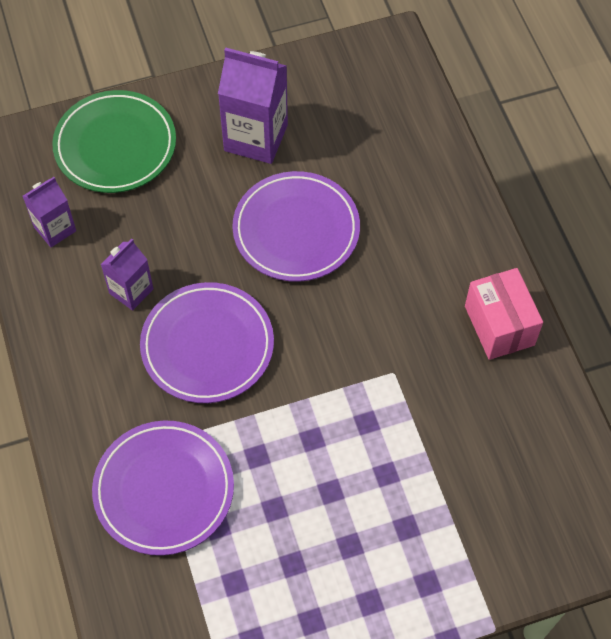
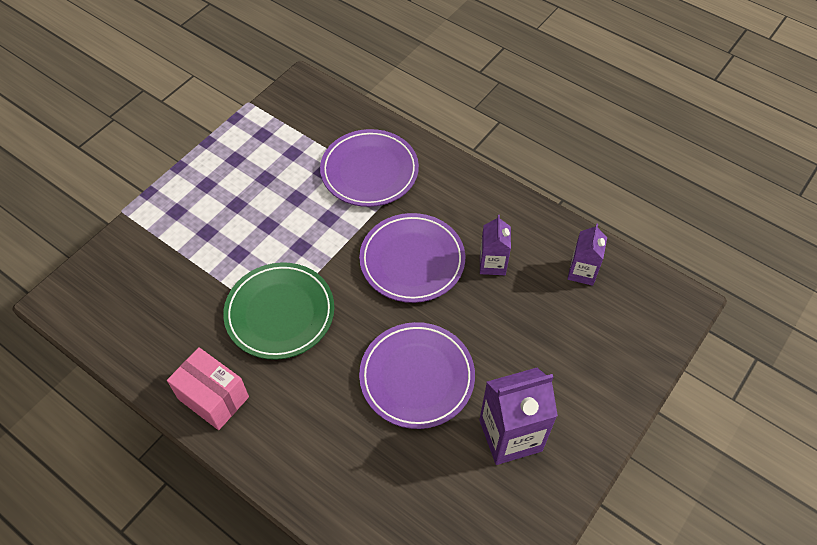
camera: 145 degrees right, 5 degrees down
green plate [52,90,176,193] -> green plate moved to [223,262,334,360]

